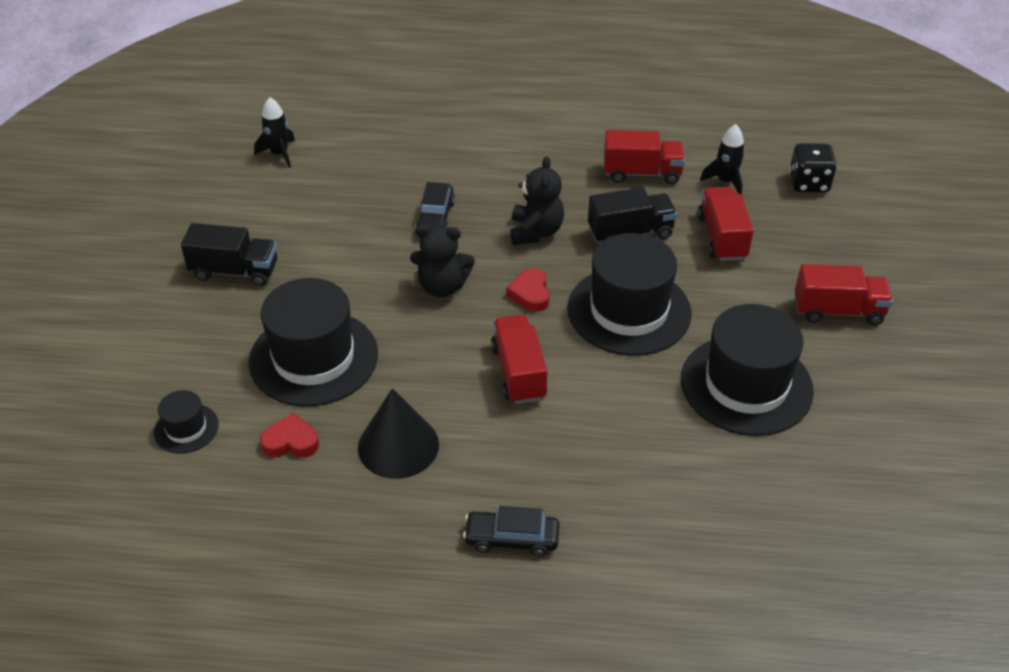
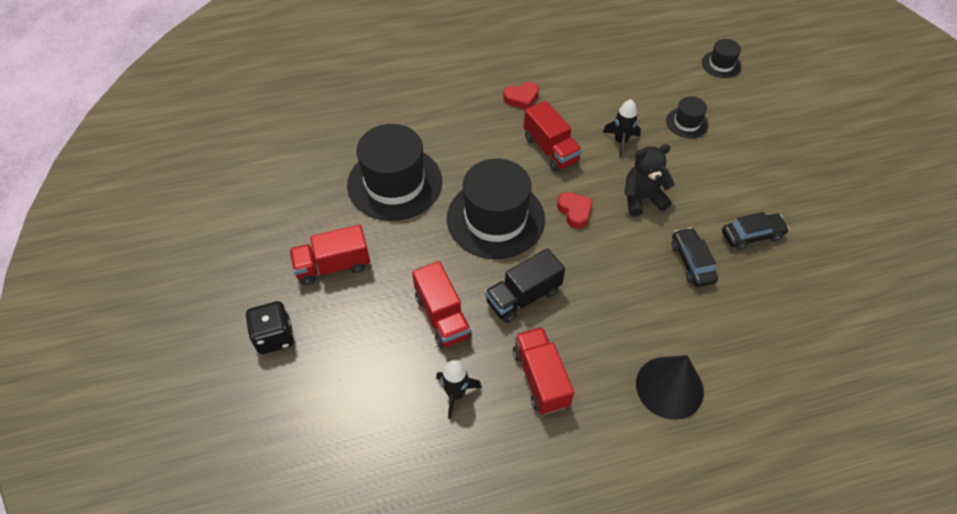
camera: 160 degrees right, 10 degrees up
black truck [181,223,277,286] -> none
black hat [248,278,378,407] -> black hat [666,96,709,138], size x0.47
black rocket [254,97,295,168] -> black rocket moved to [603,99,641,157]
red heart [260,413,319,458] -> red heart moved to [503,82,539,109]
black cone [358,388,439,479] -> black cone moved to [636,355,704,420]
black car [463,506,559,557] -> black car moved to [722,212,790,250]
black teddy bear [510,156,564,245] -> none
red truck [604,130,685,184] -> red truck turned 90 degrees clockwise [513,327,574,415]
black dice [789,143,837,192] -> black dice moved to [245,301,294,354]

